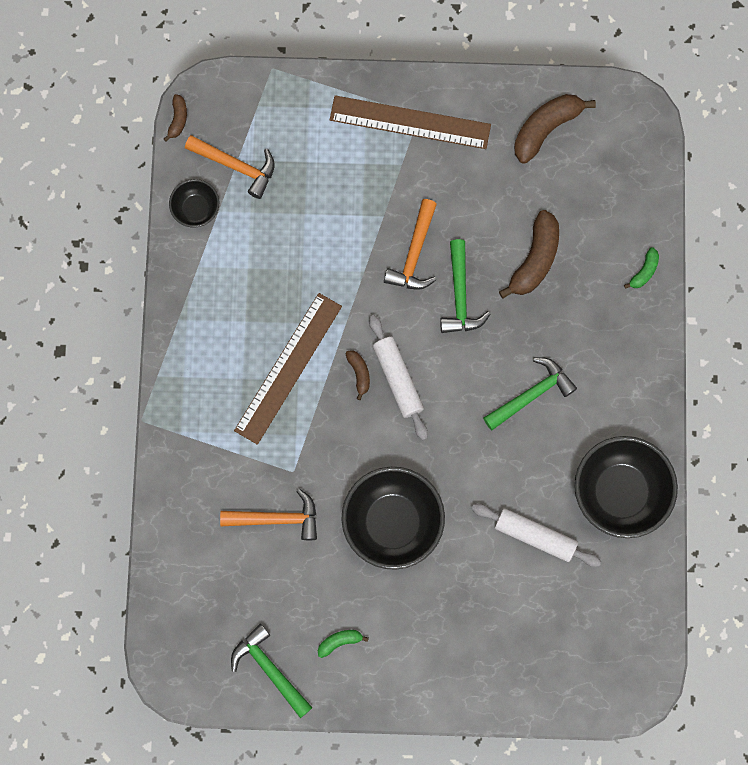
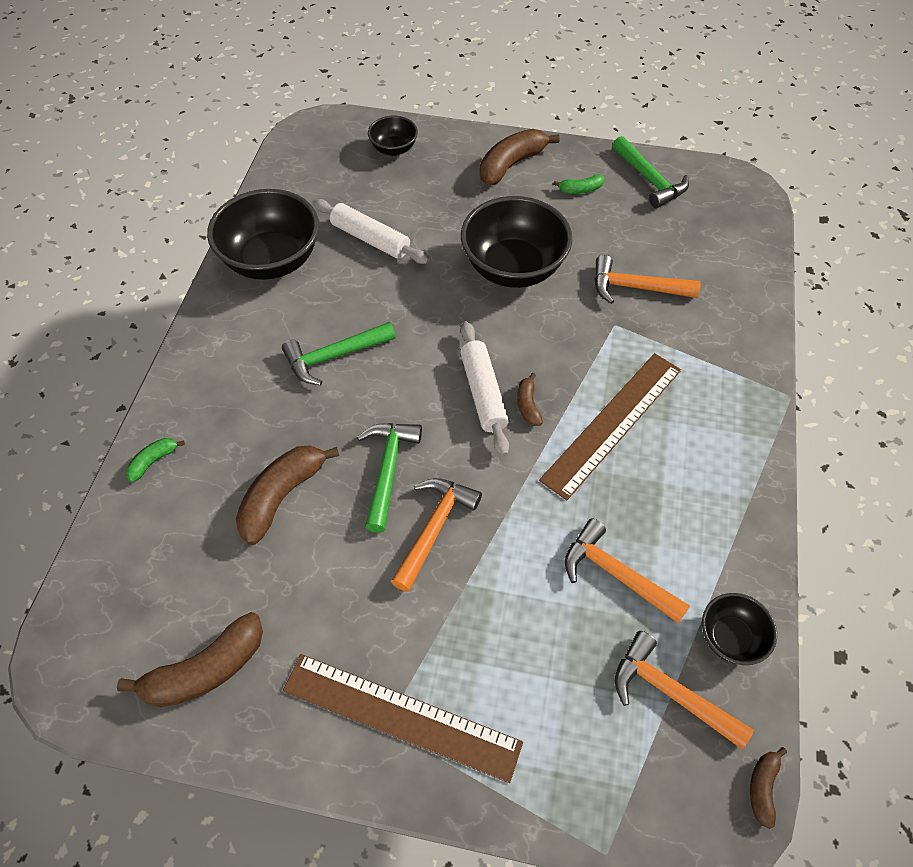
camera: 170 degrees left, 20 degrees down
none -> black bowl [368,116,418,156]
none -> brown banana [480,129,560,185]
none -> orange hammer [565,518,690,624]

